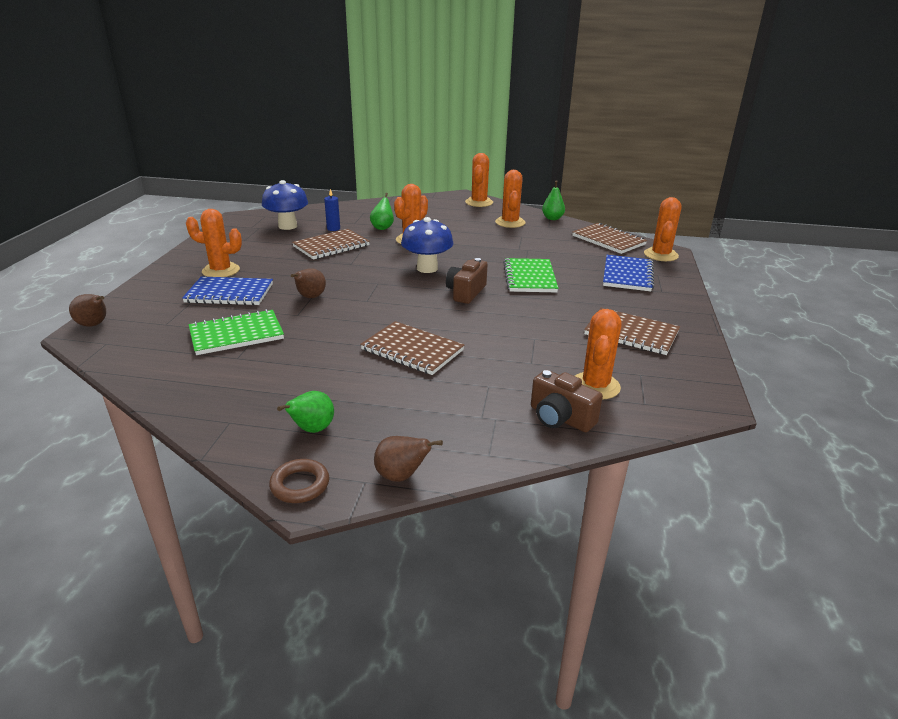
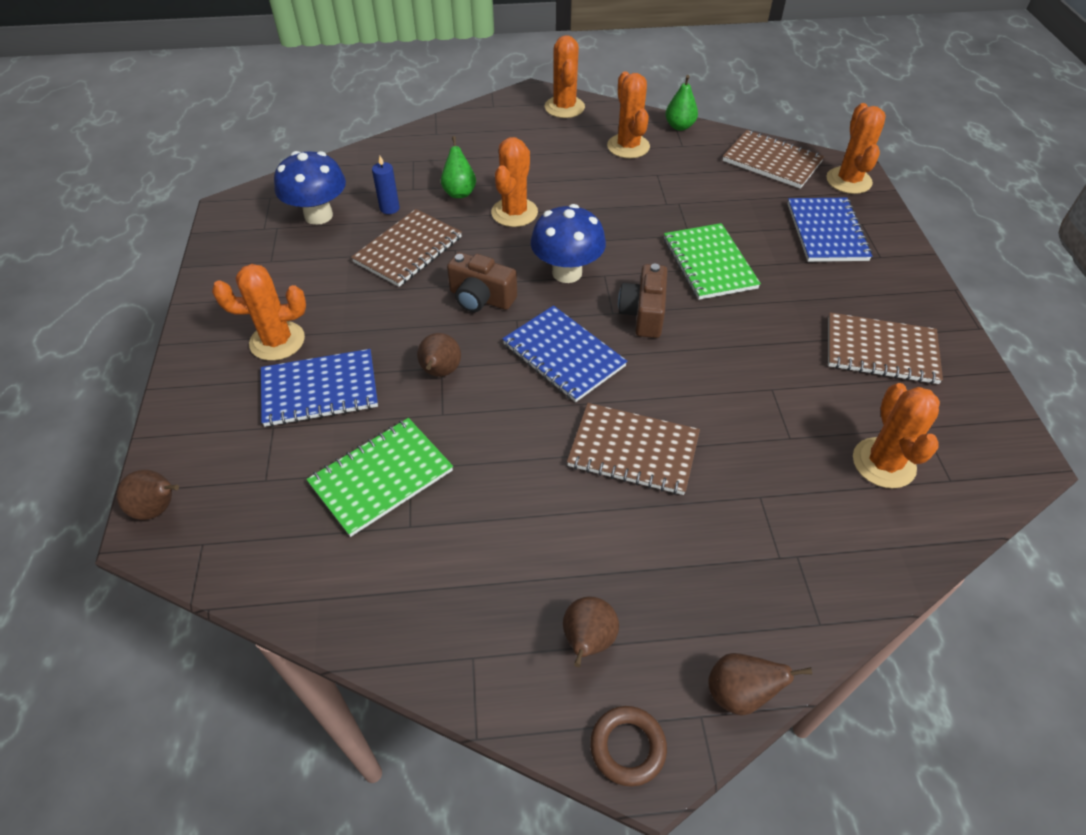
camera: 15 degrees left, 20 degrees up
green pear [277,391,334,433] -> brown pear [563,596,619,667]
brown camera [531,370,603,432] -> brown camera moved to [447,252,517,312]
none -> blue notebook [502,305,627,402]

